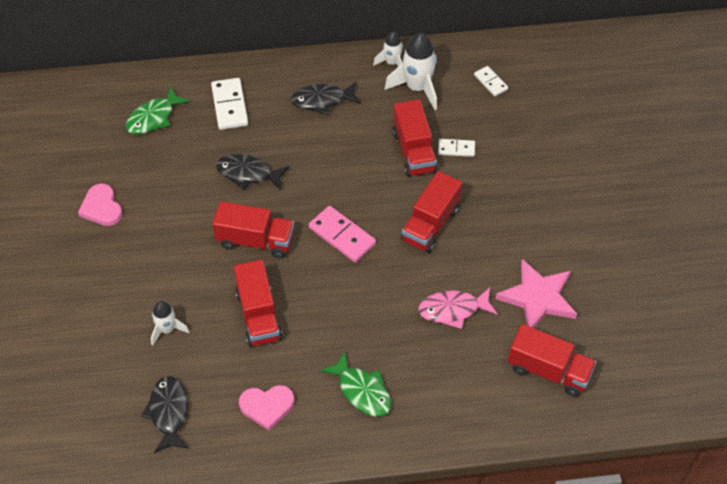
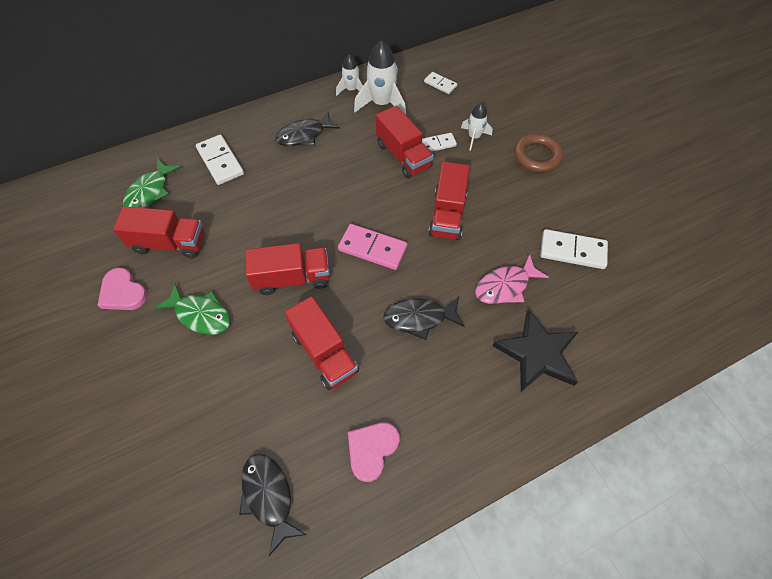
camera: 20 degrees left, 5 degrees up
white rocket [151,301,189,346] -> white rocket moved to [461,103,492,151]
black fish [216,154,289,190] -> black fish moved to [383,298,465,340]
pink heart [239,385,294,431] -> pink heart turned 150 degrees clockwise [348,422,400,482]
green fish [320,351,391,416] -> green fish moved to [154,284,230,335]
pink star [496,259,577,328] -> white domino [540,229,608,269]
red truck [508,324,596,397] -> red truck moved to [113,207,205,258]
none -> black star [492,309,578,392]
none -> brown ring [514,134,563,173]

